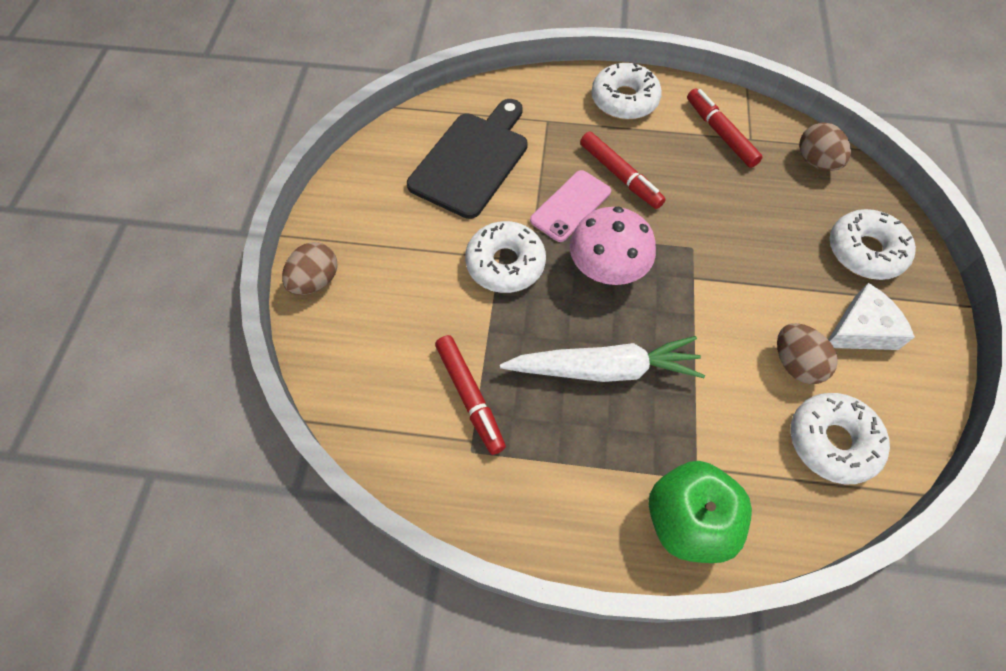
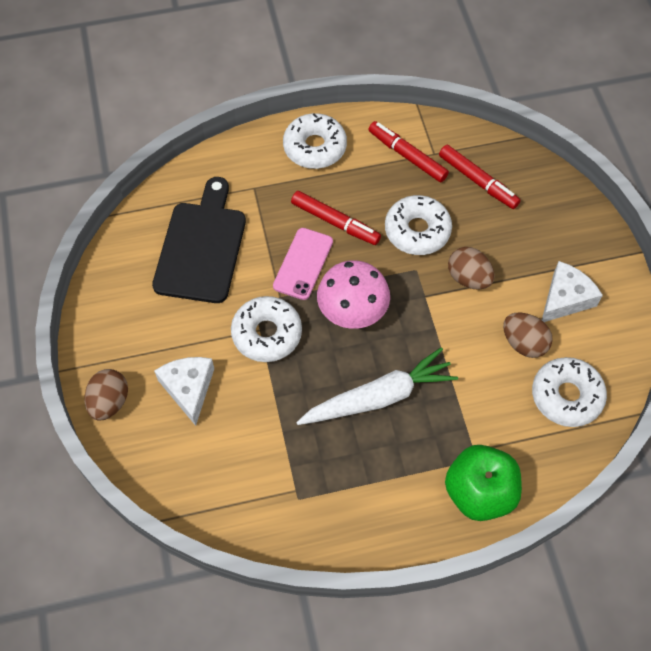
camera: 20 degrees left, 0 degrees up
red marker [435,335,506,455] -> red marker moved to [439,145,520,209]
brown egg [799,122,851,171] -> brown egg moved to [448,247,495,290]
white donut [830,209,916,280] -> white donut moved to [385,195,452,255]
none -> white cheese [154,357,214,426]

